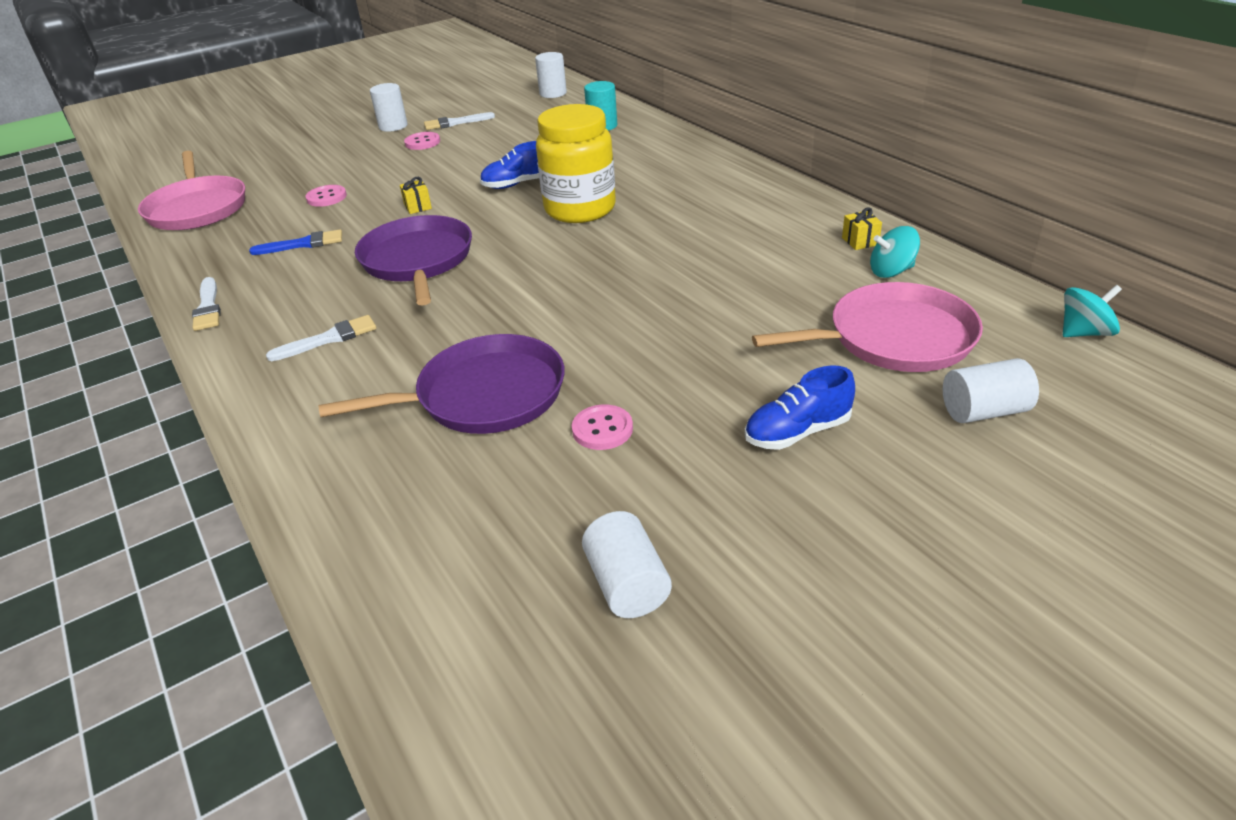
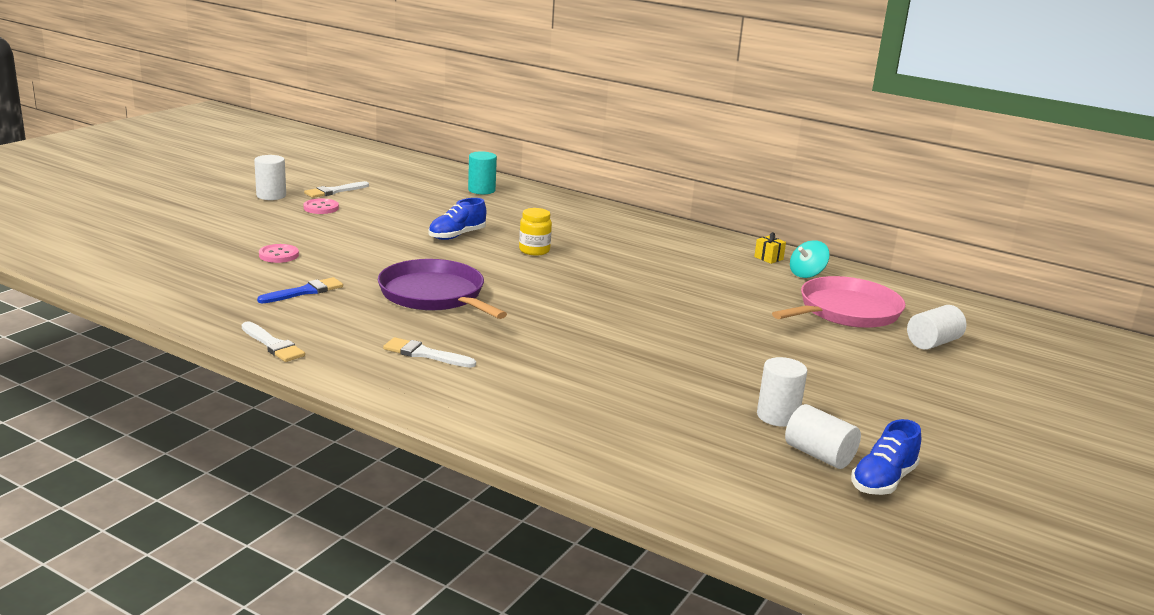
camera: 30 degrees left, 15 degrees down
pink pan [138,151,245,230] -> none
white brush [266,315,376,361] -> white brush turned 105 degrees counterclockwise [383,337,476,368]
purple pan [319,334,565,434] -> none
yellow gift [400,177,432,214] -> none
white cylinder [535,52,567,98] -> white cylinder moved to [757,357,807,427]
yellow jar [536,104,616,223] -> yellow jar [519,208,552,256], size x0.49
pink button [572,405,633,450] -> none
blue shoe [745,366,855,450] -> blue shoe moved to [851,419,921,495]
turquoise spinning top [1063,285,1122,337] -> none

